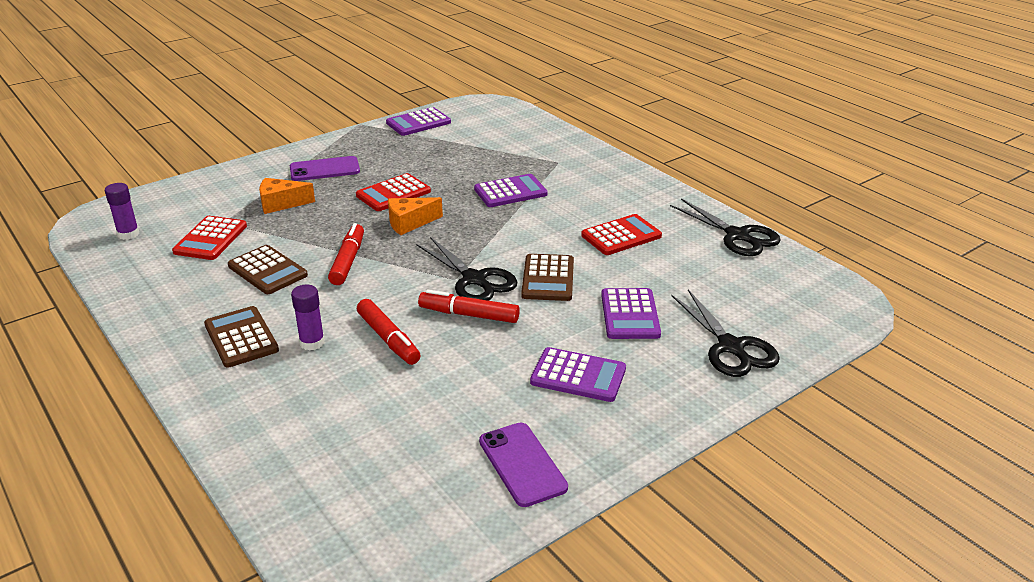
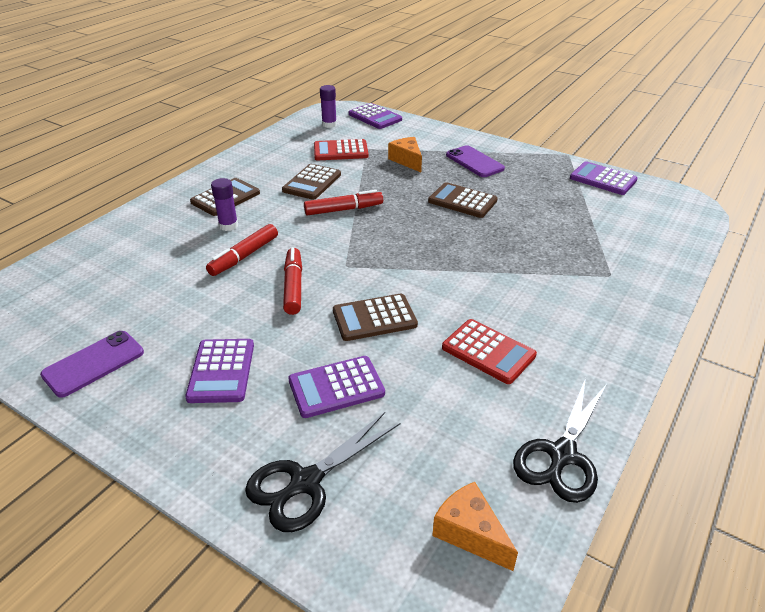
camera: 70 degrees right, 5 degrees up
red calculator [356,173,431,211] -> brown calculator [428,182,498,218]
orange cheese [388,197,443,235] -> orange cheese moved to [432,482,518,571]
black scissors [416,237,517,301] -> none
purple calculator [474,174,548,207] -> purple calculator moved to [349,103,402,129]

